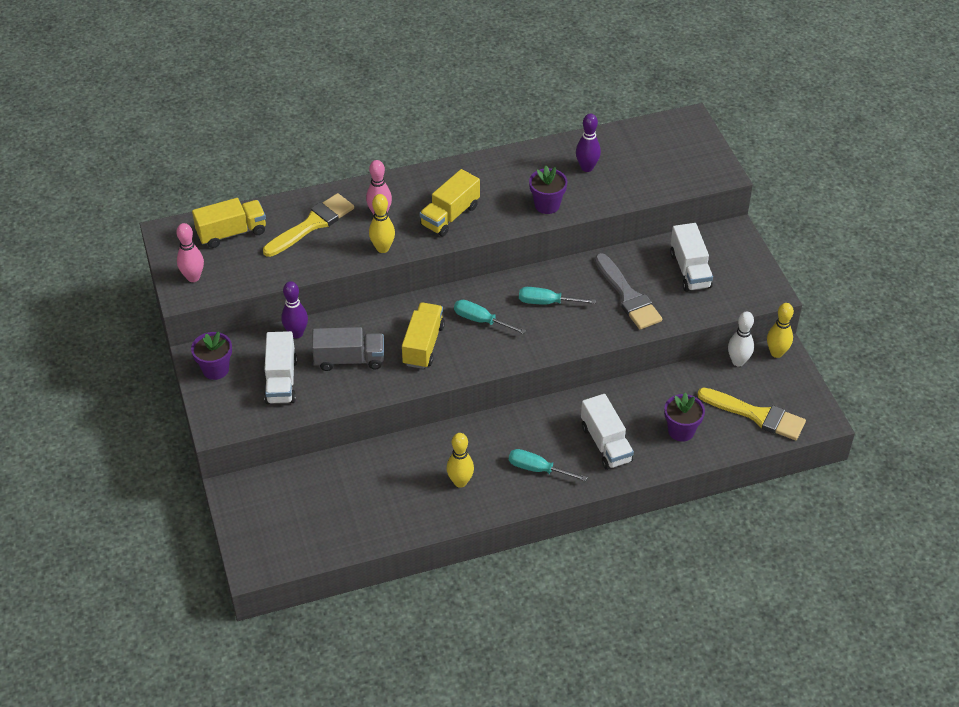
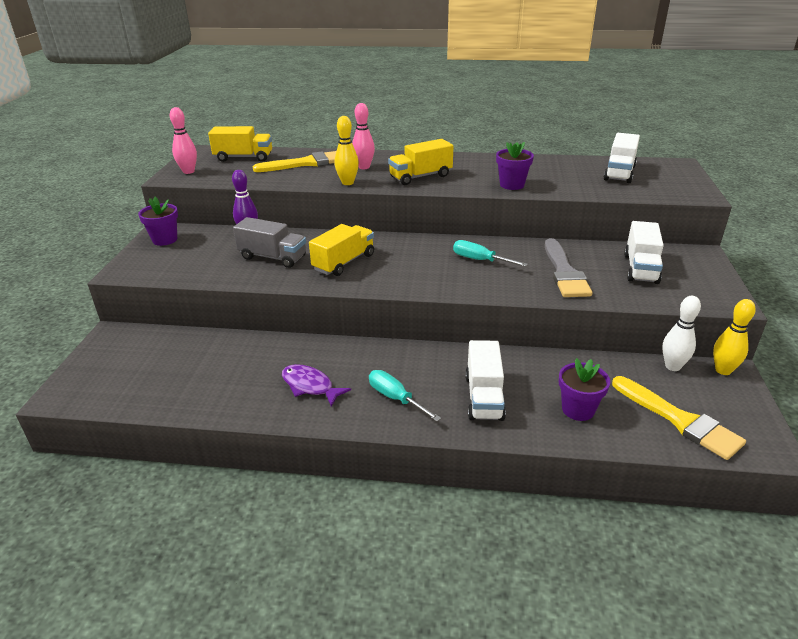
camera: 25 degrees right, 15 degrees down
white truck [264,331,297,404] -> white truck moved to [604,133,640,183]
yellow bowling pin [446,433,474,488] -> purple fish [282,364,351,407]
turquoise screwdriver [454,300,526,334] -> none
purple bowling pin [576,114,601,172] -> none

